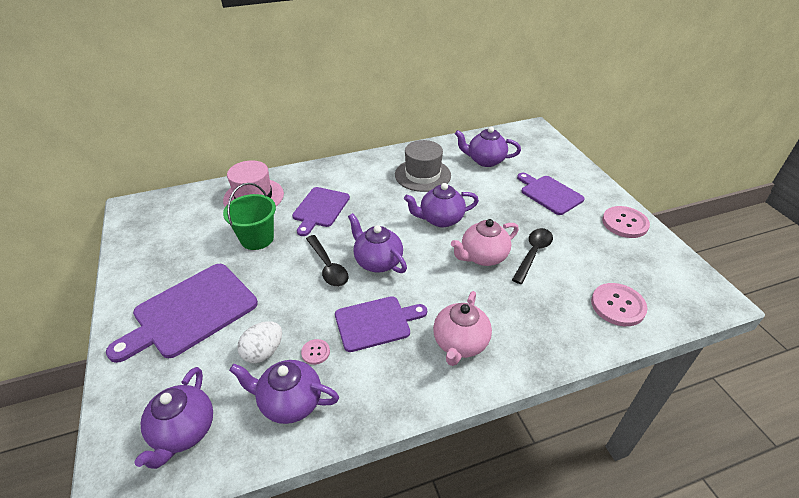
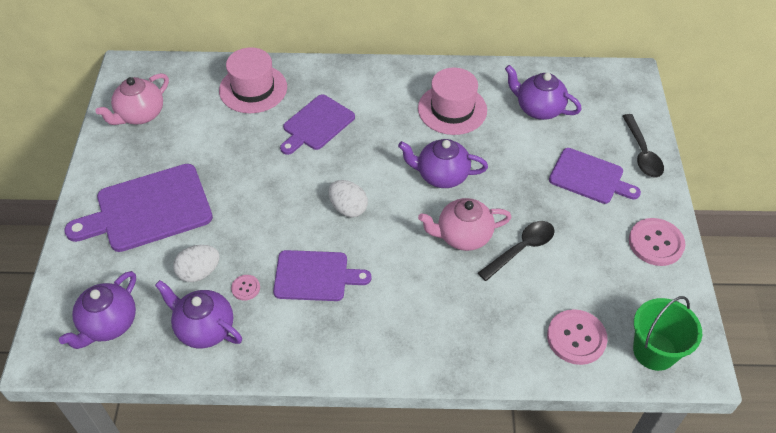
camera: 20 degrees right, 10 degrees up
green bucket [223,183,276,250] -> green bucket moved to [633,296,702,371]
black spoon [306,235,349,287] -> black spoon moved to [623,114,664,178]
purple teapot [348,213,407,273] -> white egg [329,180,368,217]
grey hat [395,140,451,192] -> pink hat [418,68,487,135]
pink teapot [433,291,492,366] -> pink teapot moved to [96,73,169,125]
purple cutting board [517,173,585,215] -> purple cutting board turned 135 degrees clockwise [549,148,641,204]

